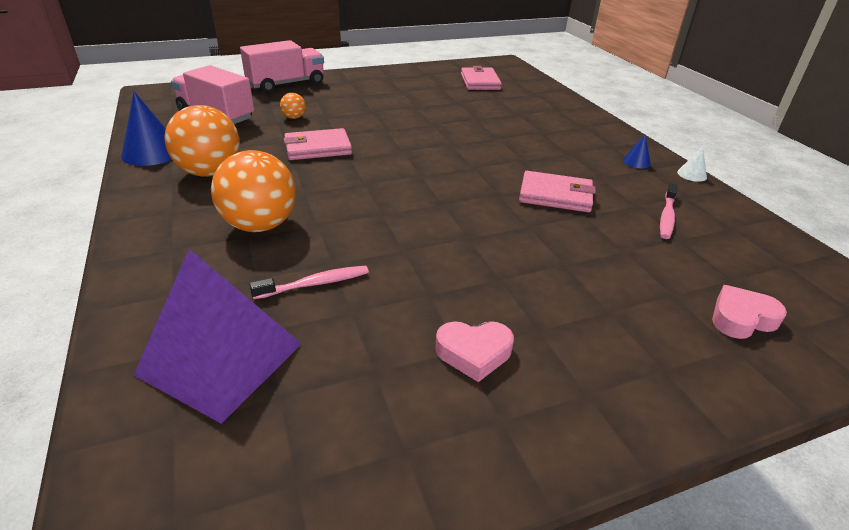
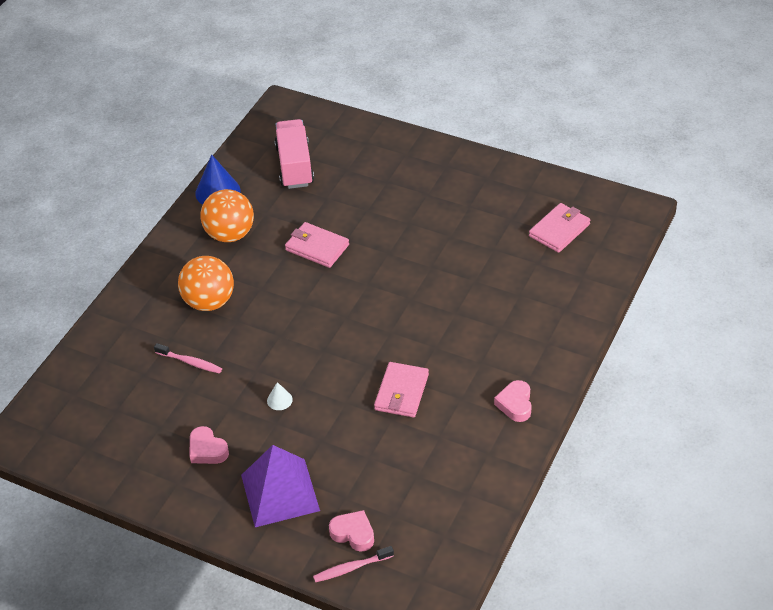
camera: 50 degrees right, 10 degrees up
purple pyramid [134,249,302,424] -> purple pyramid moved to [241,445,320,527]
pink truck [240,40,324,93] -> none
orange ball [280,93,306,119] -> none
pink wallet [519,171,596,212] -> pink wallet turned 45 degrees clockwise [374,362,429,417]
blue cone [623,135,651,168] -> pink heart [494,380,532,422]
pink toothbrush [660,184,677,239] -> pink toothbrush moved to [313,546,394,582]
white cone [677,146,707,182] -> white cone moved to [267,382,293,410]

